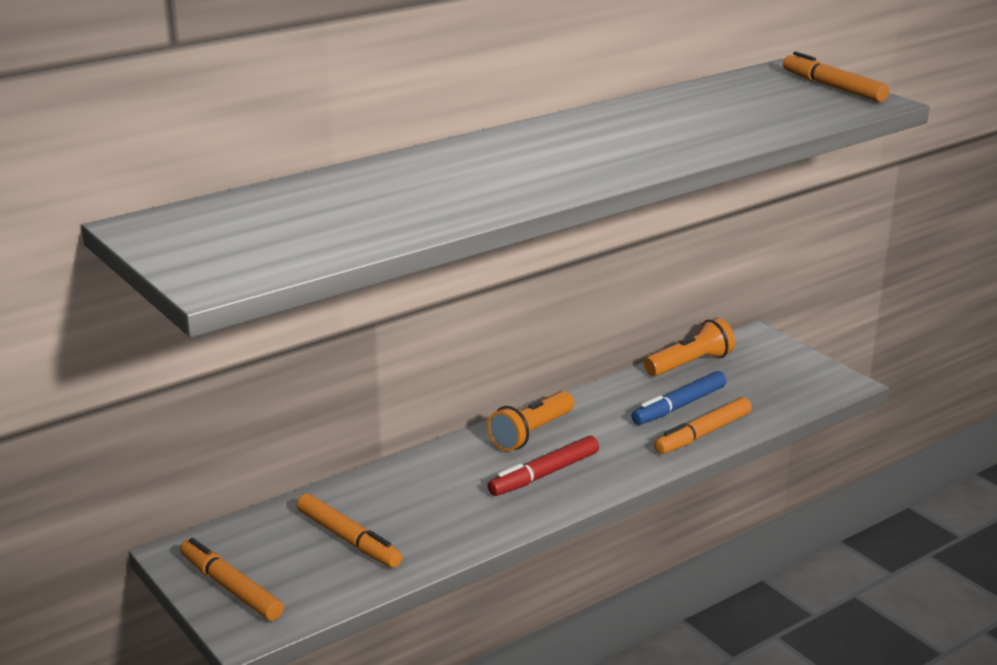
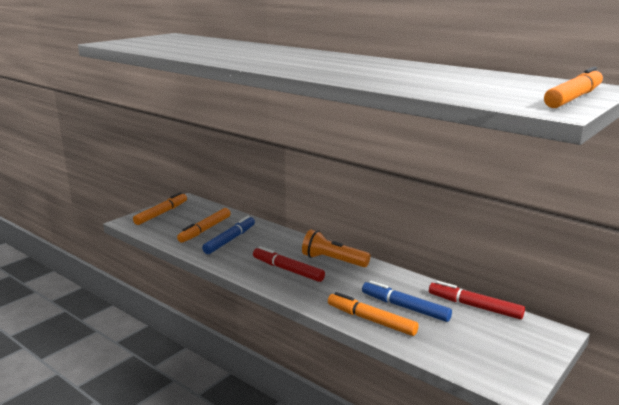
camera: 75 degrees right, 5 degrees down
orange flashlight [644,318,735,376] -> red marker [429,281,525,319]
none -> blue marker [202,216,255,254]

